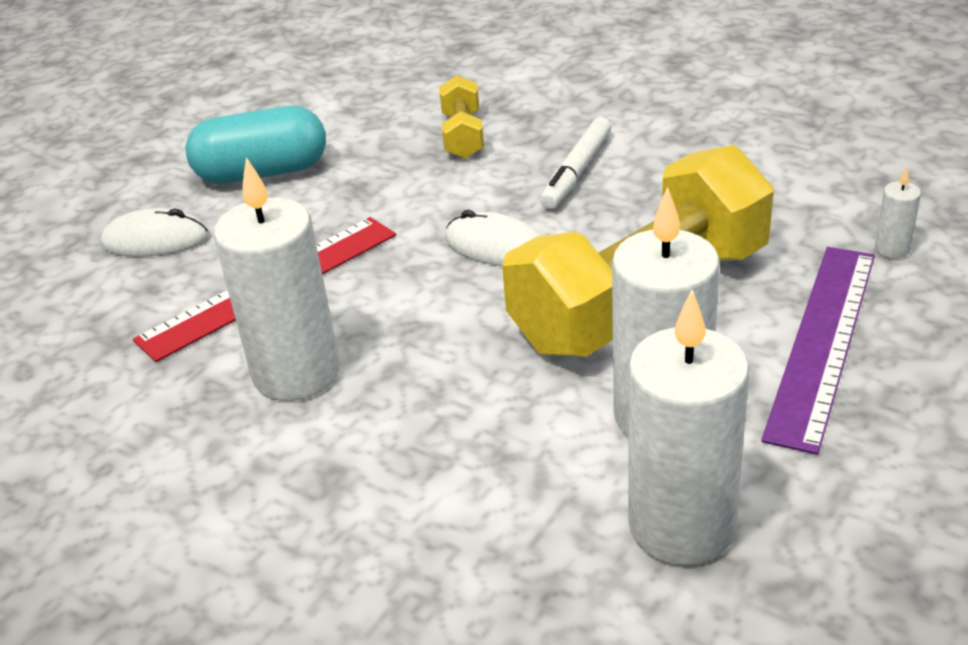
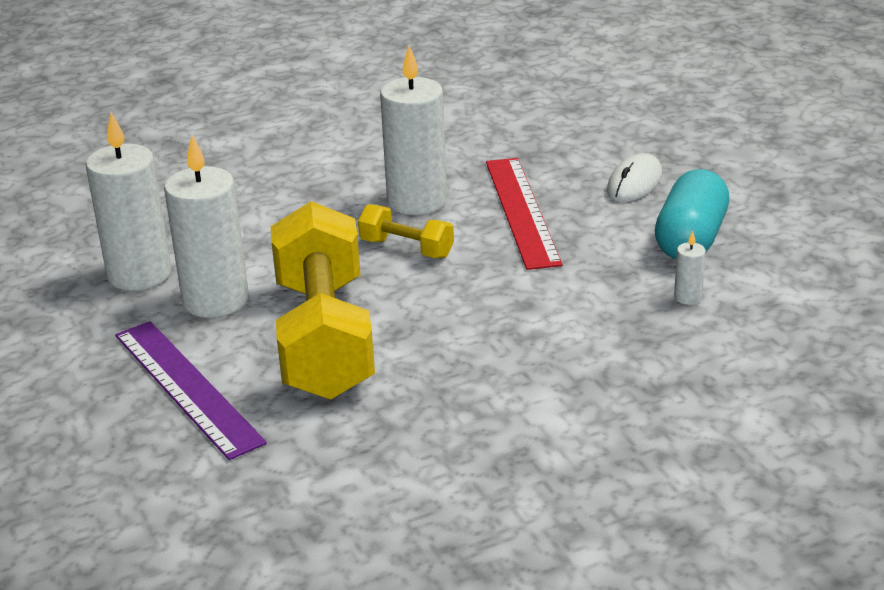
camera: 120 degrees right, 5 degrees down
yellow dumbbell [439,75,484,159] -> yellow dumbbell moved to [358,204,454,258]
white mouse [445,210,541,266] -> none
white marker [540,117,611,209] -> none
white candle [875,167,921,258] -> white candle moved to [674,231,706,305]

